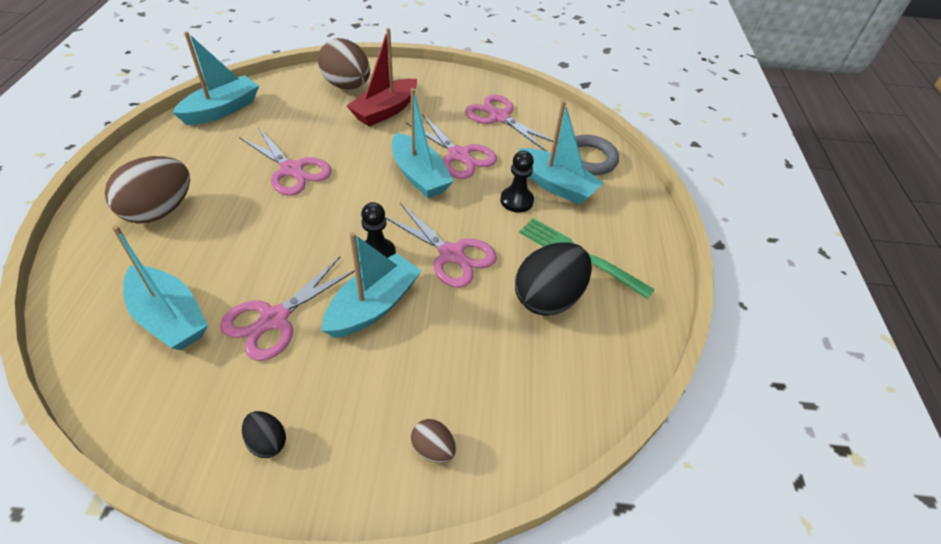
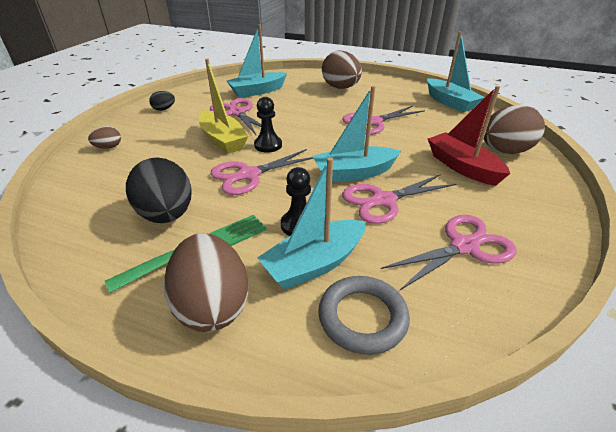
camera: 110 degrees right, 10 degrees down
turquoise boat [322,232,422,338] -> yellow boat [199,59,248,154]
none -> brown egg [164,233,248,332]

